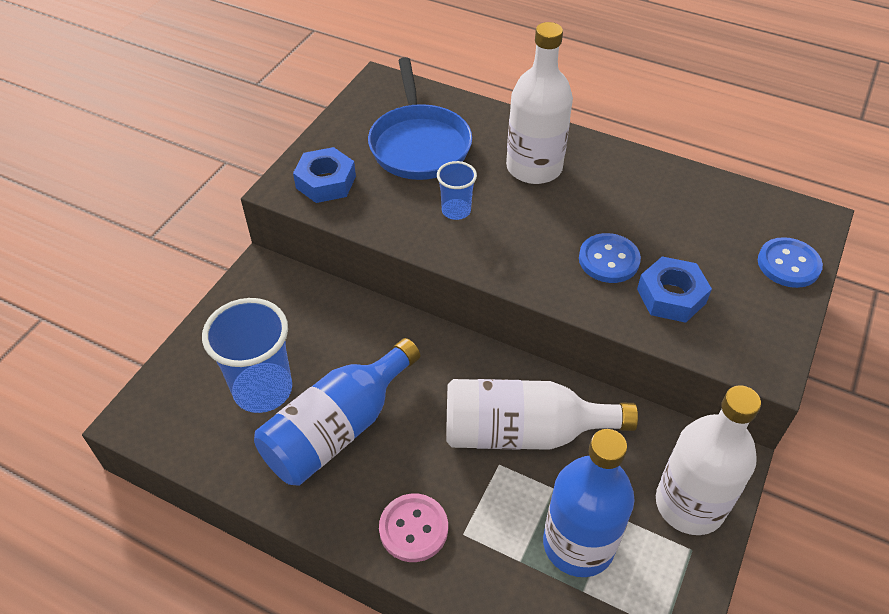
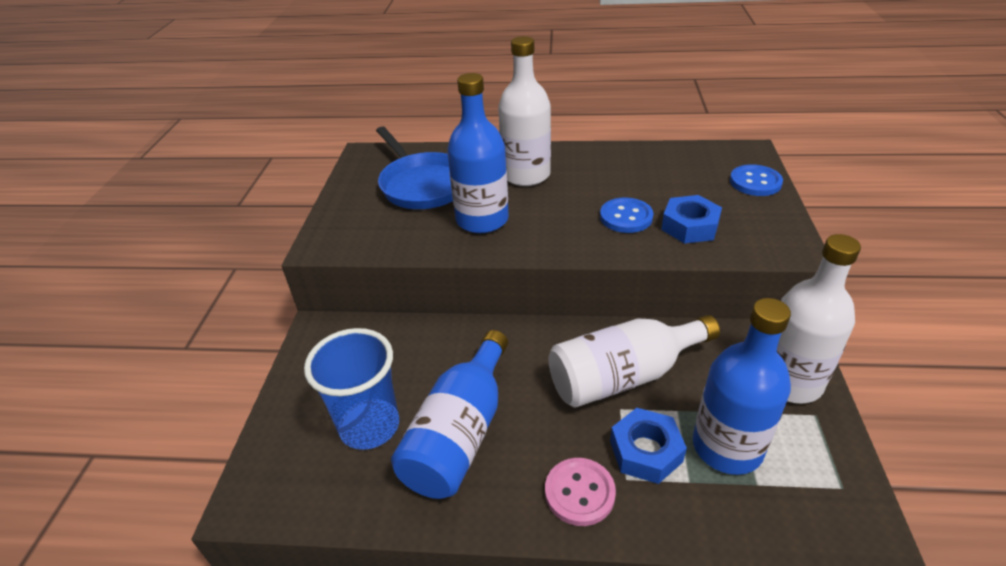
camera: 20 degrees left, 10 degrees down
blue nut [293,147,356,203] -> blue nut moved to [610,408,687,484]
blue cup [437,161,477,220] -> blue bottle [447,73,509,233]

